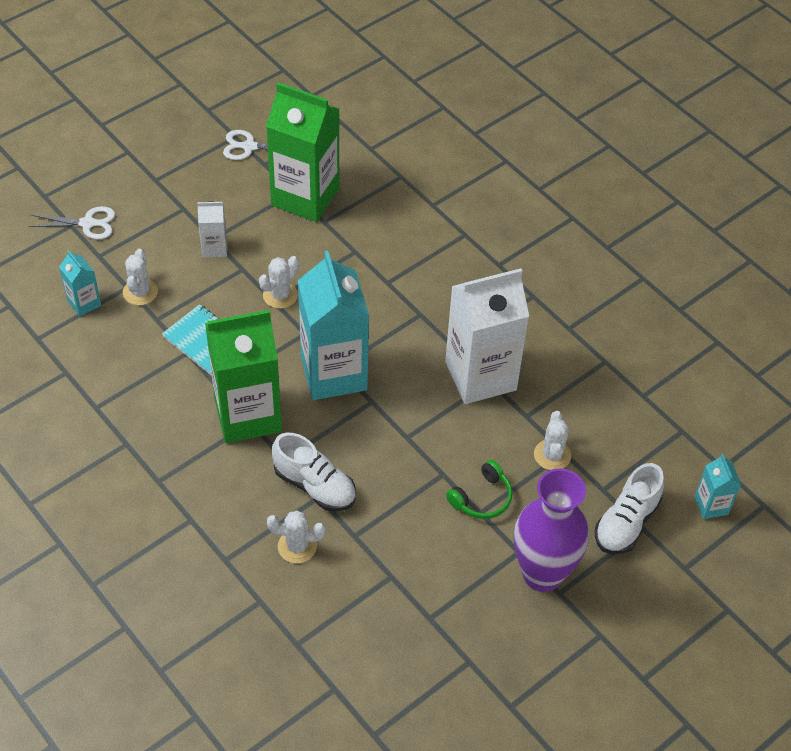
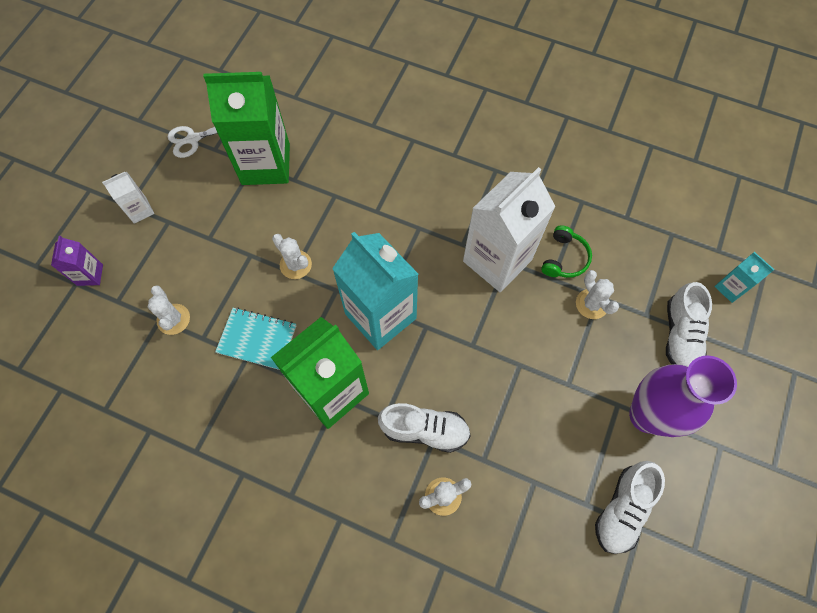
camera: 25 degrees left, 15 degrees up
white scissors [28,206,115,239] -> purple carton [51,236,103,286]
turquoise carton [59,250,101,317] -> none
white carton [197,201,227,257] -> white carton moved to [102,172,154,224]
white cactus [259,256,299,309] -> white cactus turned 60 degrees counterclockwise [272,234,312,279]
green headphones [446,460,513,519] -> green headphones moved to [541,225,592,278]
none -> white shoe [595,461,665,554]

